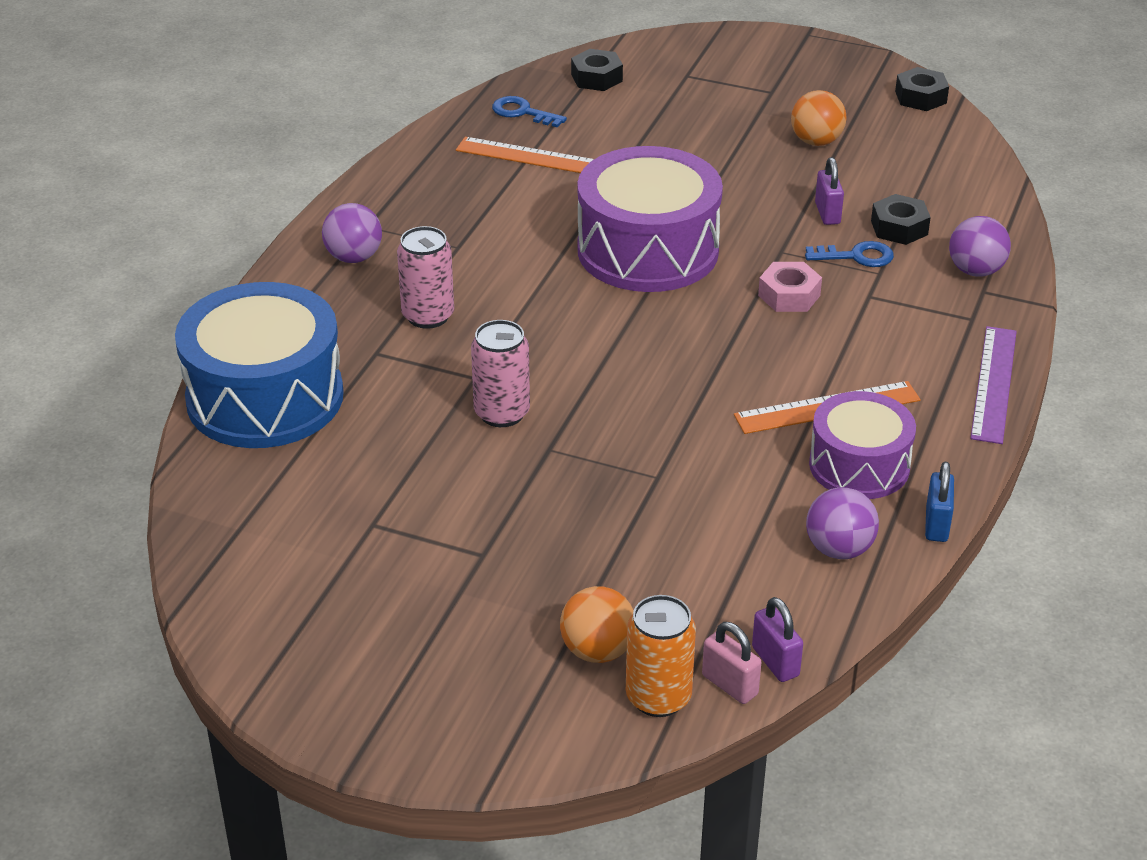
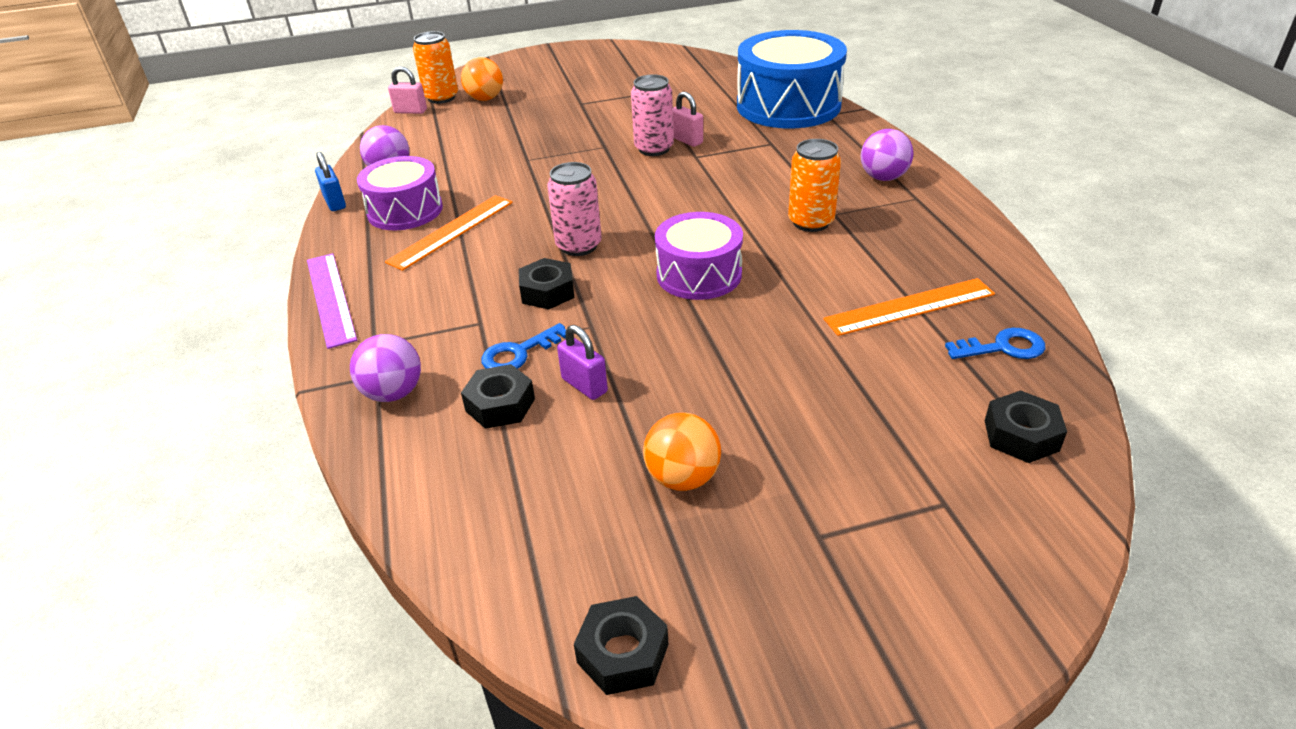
camera: 145 degrees right, 0 degrees up
pink can [397,226,454,329] -> pink can moved to [547,162,602,256]
purple drum [577,146,723,292] -> purple drum [655,212,743,300], size x0.62
purple padlock [752,597,803,682] -> none
pink nut [758,262,822,312] -> black nut [519,258,575,309]
none -> pink padlock [673,92,703,147]
none -> orange can [788,139,841,232]

